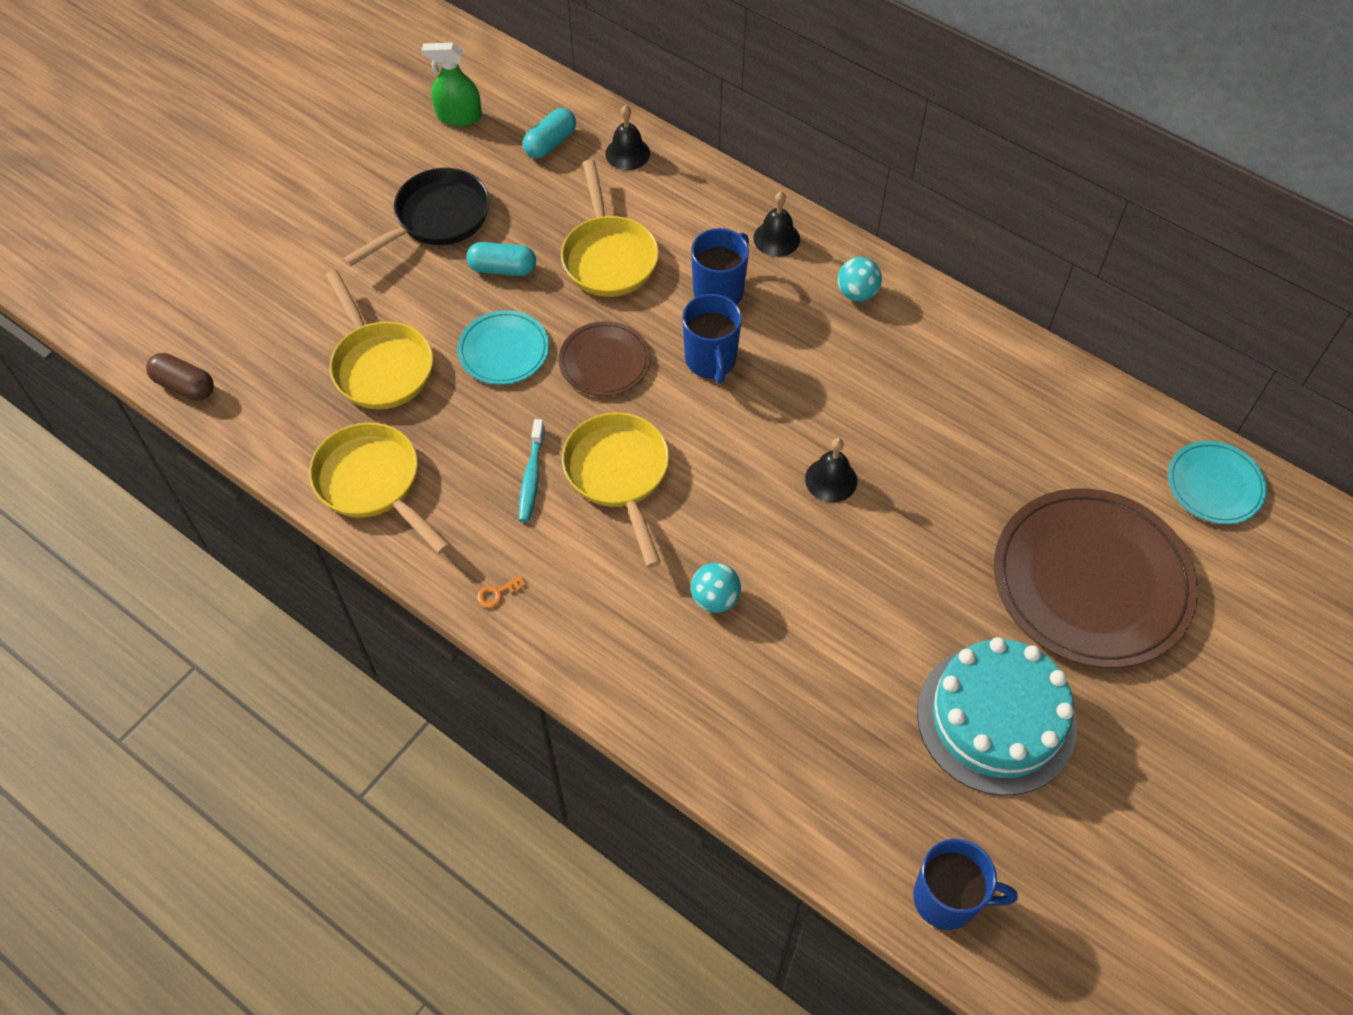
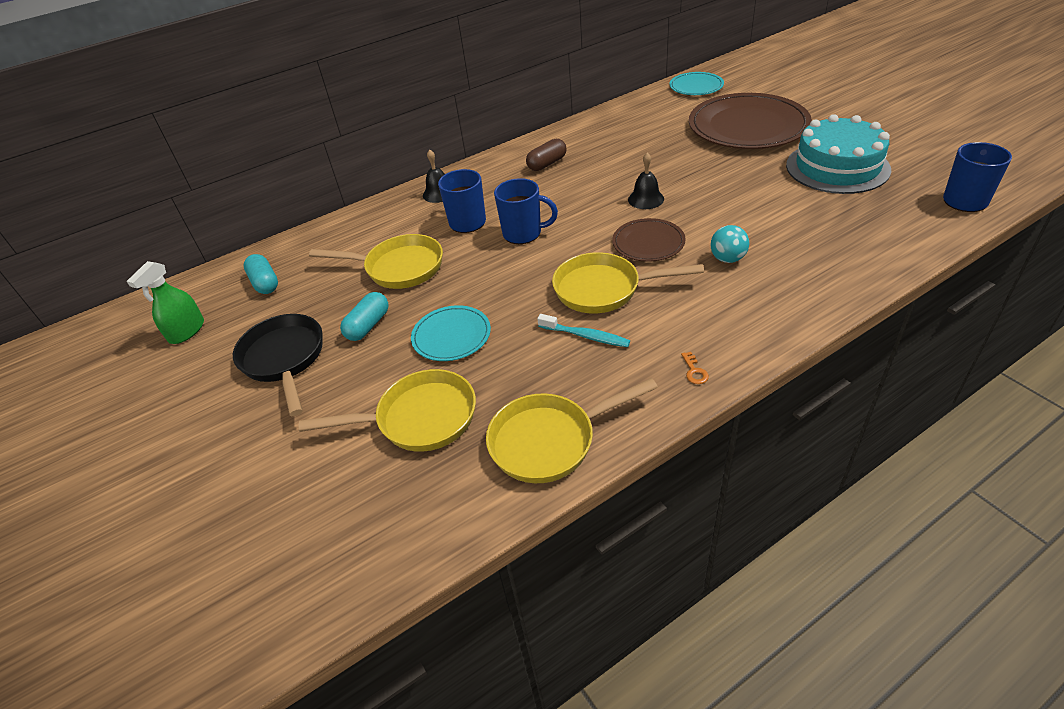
camera: 65 degrees left, 15 degrees down
brown capsule [146,353,214,401] -> brown capsule moved to [526,139,566,171]
brown plate [558,321,651,396] -> brown plate moved to [612,218,686,262]
black bell [605,105,650,170] -> none
turquoise ball [838,257,882,301] -> none

